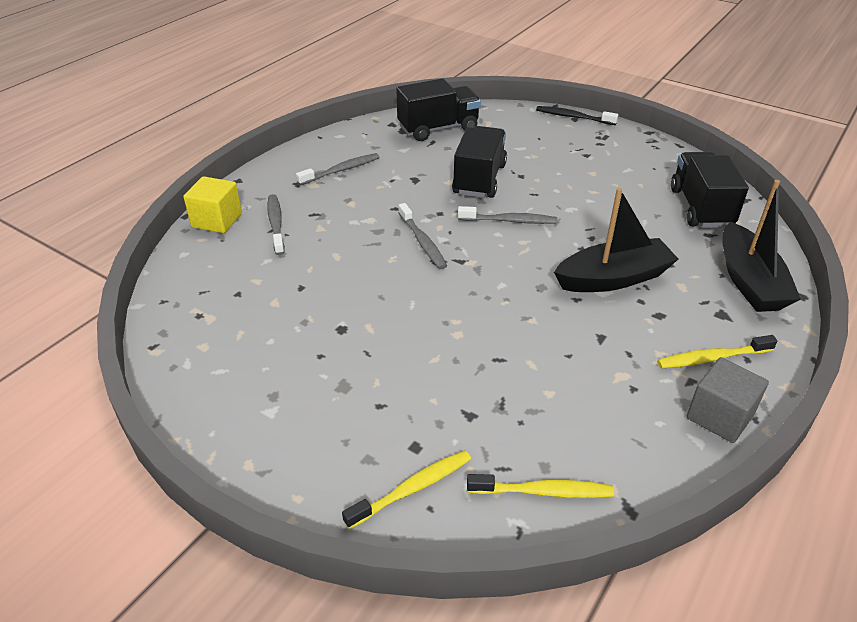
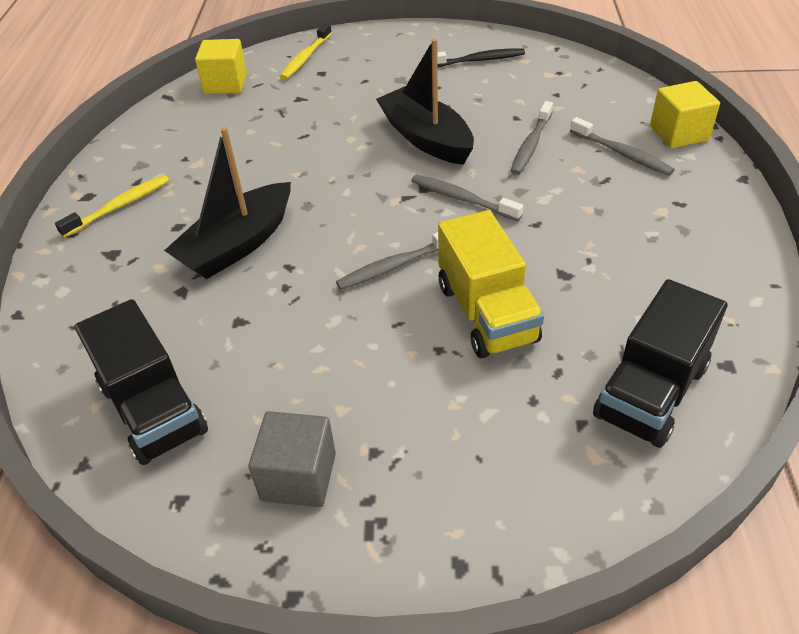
camera: 150 degrees right, 5 degrees up
grey toothbrush [296,153,379,185] -> grey toothbrush moved to [511,101,553,175]
black truck [452,126,507,198] -> yellow truck [438,210,544,358]
yellow toothbrush [467,474,614,498] -> yellow cube [195,39,247,94]
black toothbrush [536,106,618,125] -> black toothbrush moved to [437,48,525,67]
grey cube [687,357,769,443] -> grey cube moved to [248,411,336,507]
black boat [723,180,801,312] -> black boat moved to [376,39,474,165]

